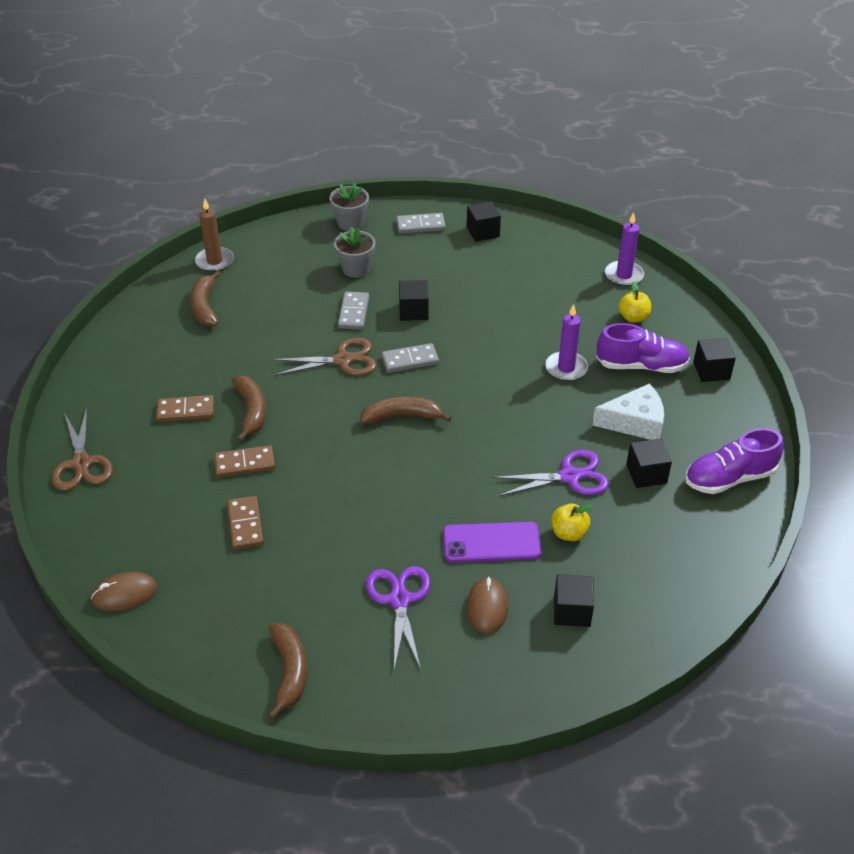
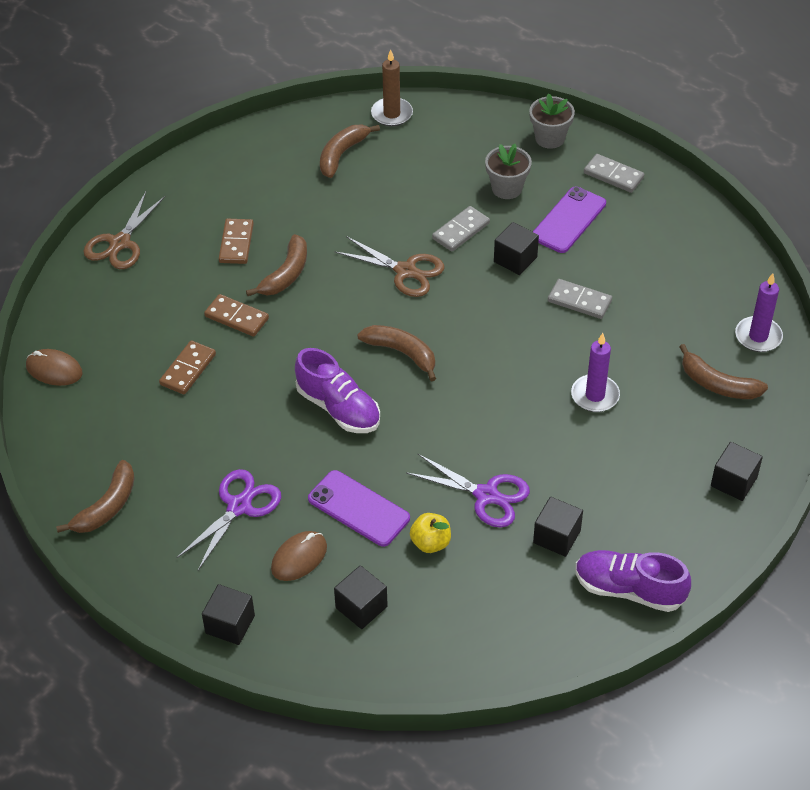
camera: 40 degrees right, 5 degrees up
brown domino [156,395,214,422] -> brown domino turned 60 degrees clockwise [219,219,254,264]
grey domino [381,343,439,373] -> grey domino moved to [548,279,612,319]
black cube [467,201,501,242] -> black cube moved to [202,584,255,645]
white cheese [592,383,664,440] -> none
purple shoe [596,323,690,373] -> purple shoe moved to [295,348,380,433]
yellow apple [618,281,651,323] -> brown banana [679,344,768,399]
none -> purple phone [533,187,606,253]

